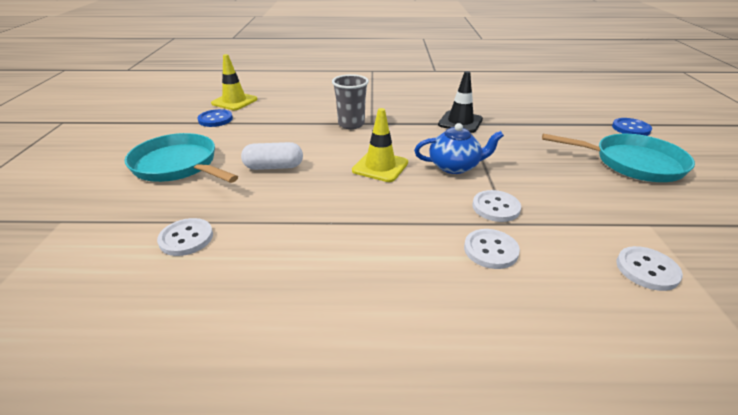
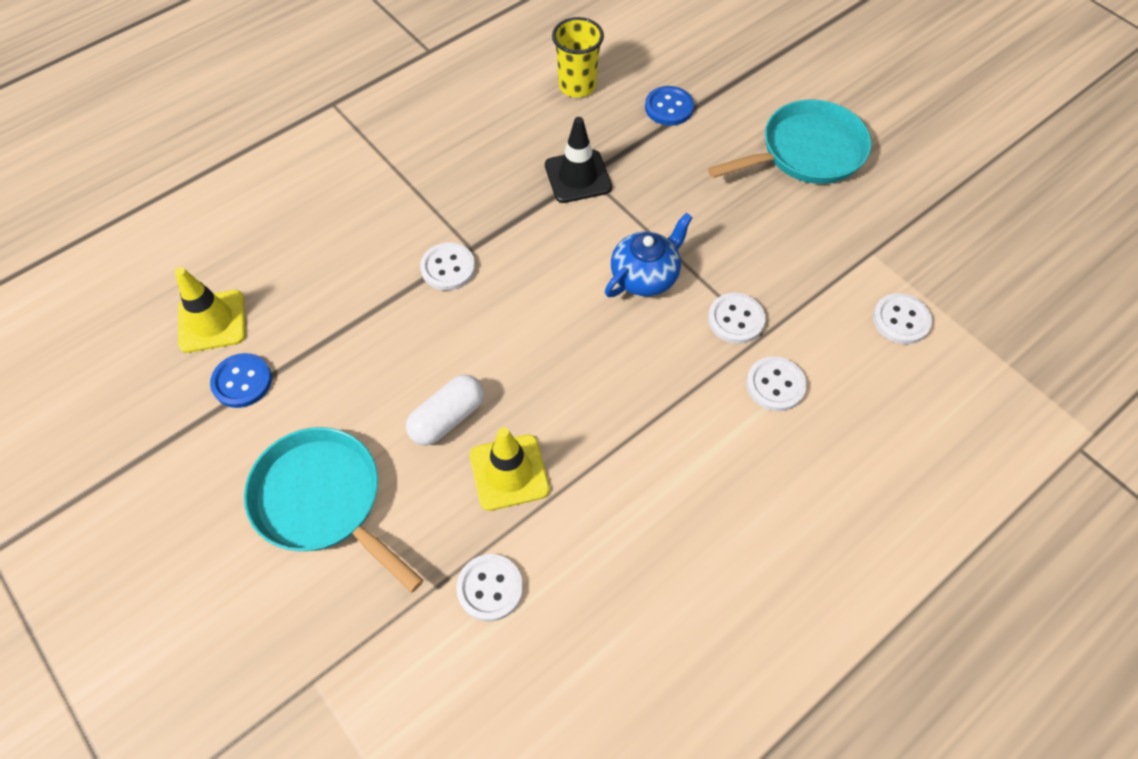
camera: 40 degrees left, 25 degrees up
turquoise pan [125,133,238,183] -> turquoise pan turned 45 degrees clockwise [244,427,423,593]
grey cup [332,74,369,129] -> white button [420,242,476,291]
yellow traffic cone [352,108,408,182] -> yellow traffic cone moved to [470,427,550,511]
blue button [612,118,652,136] -> blue button moved to [645,86,694,126]
none -> yellow cup [552,17,604,98]

